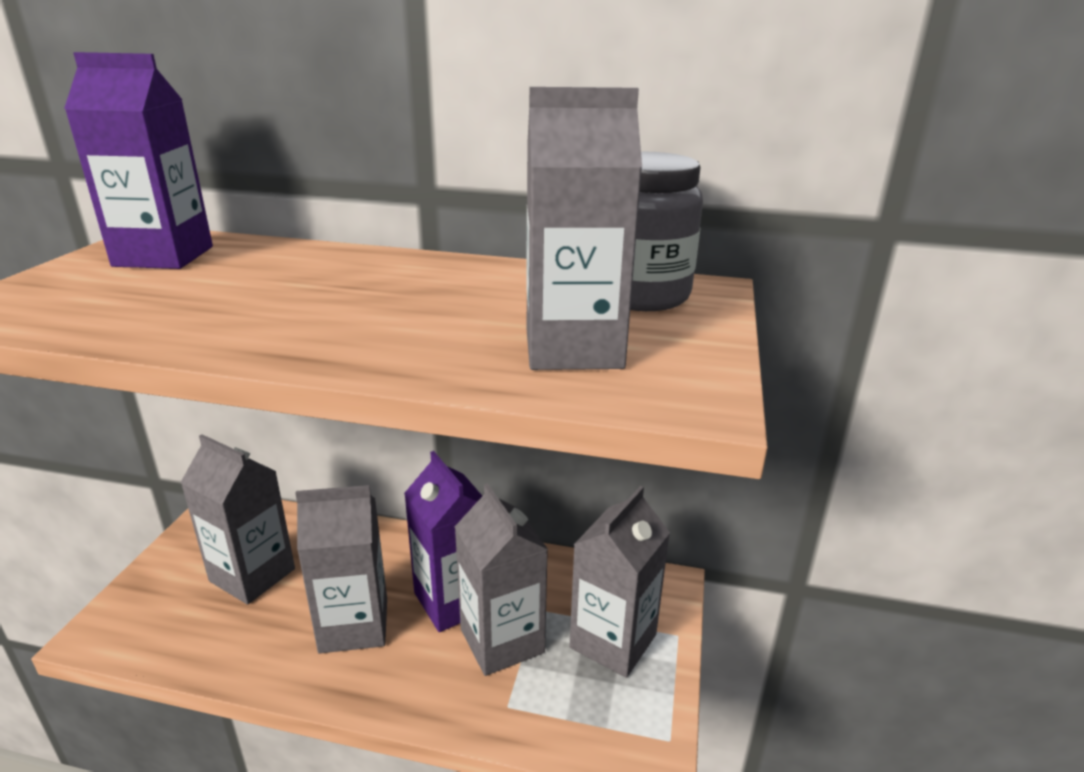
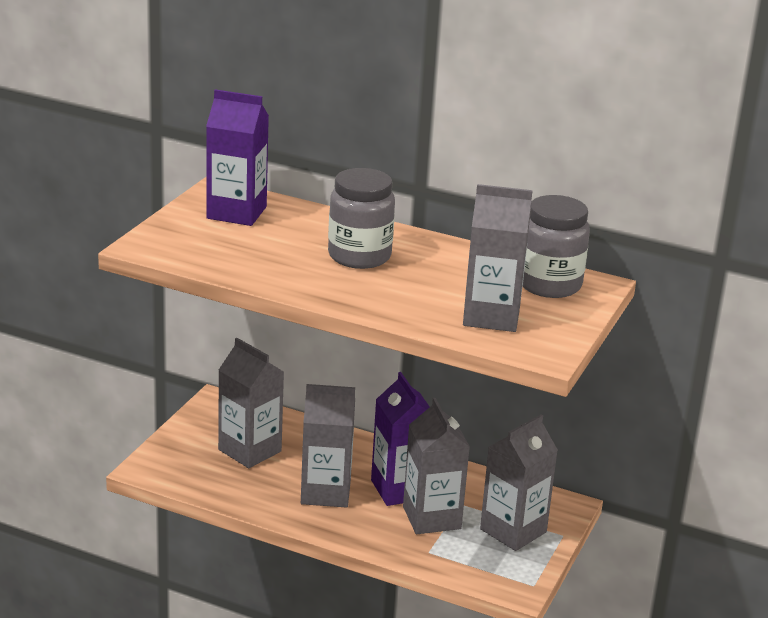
camera: 10 degrees right, 0 degrees up
none -> grey jar [328,168,395,269]

